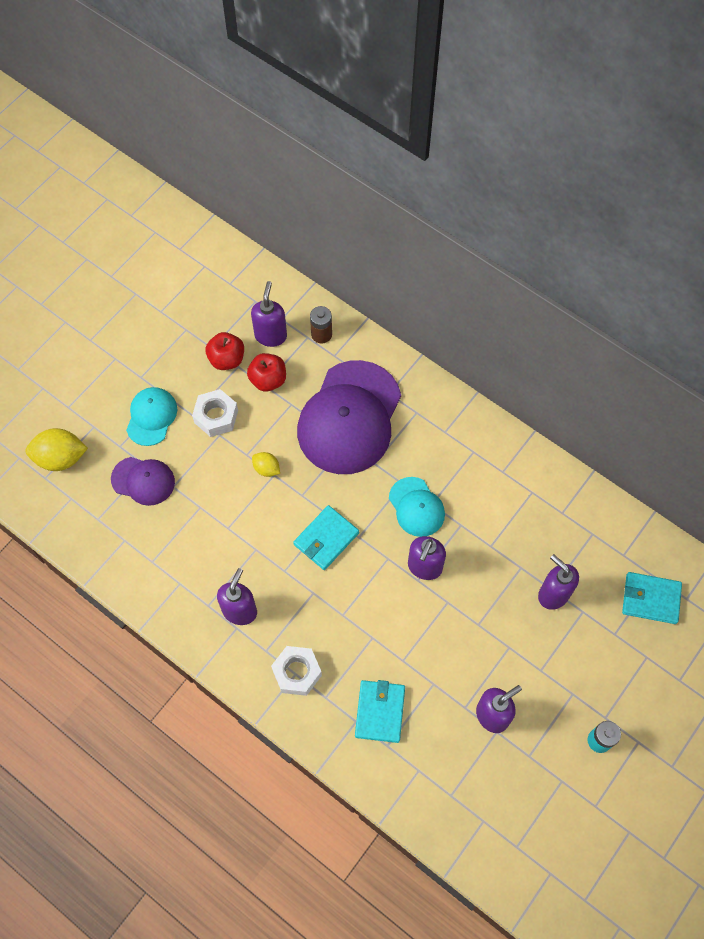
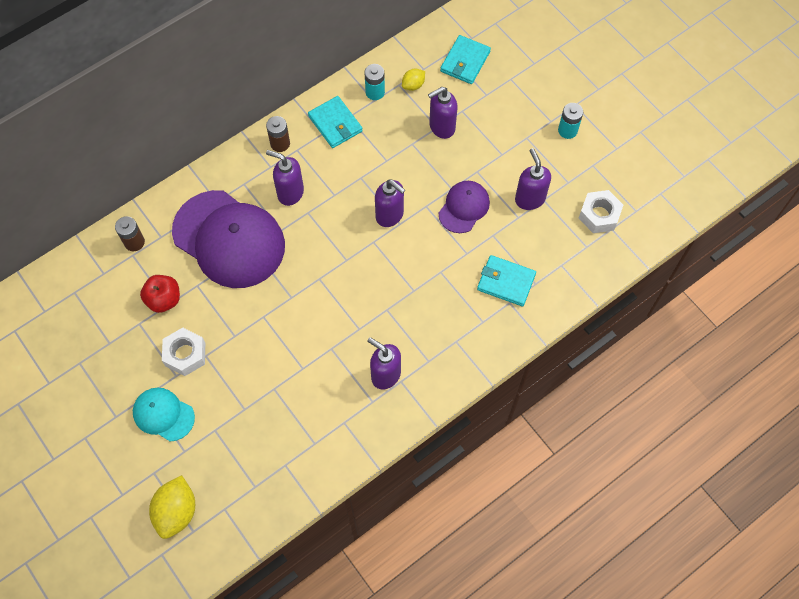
camera: 75 degrees left, 0 degrees up
purple cap [111,457,175,506] -> purple cap moved to [439,181,490,233]
red apple [205,332,244,370] -> none
purple soap dispenser [251,281,287,347] -> purple soap dispenser moved to [266,150,304,206]
yellow lemon [252,452,280,477] -> yellow lemon moved to [402,69,425,91]
white nut [271,646,322,696] -> white nut moved to [579,190,623,233]
turquoise wallet [293,505,359,570] -> turquoise wallet moved to [308,96,363,148]
turquoise cap [389,477,445,537] -> none
none -> brown battery [266,116,290,152]
none -> turquoise battery [364,64,385,100]

